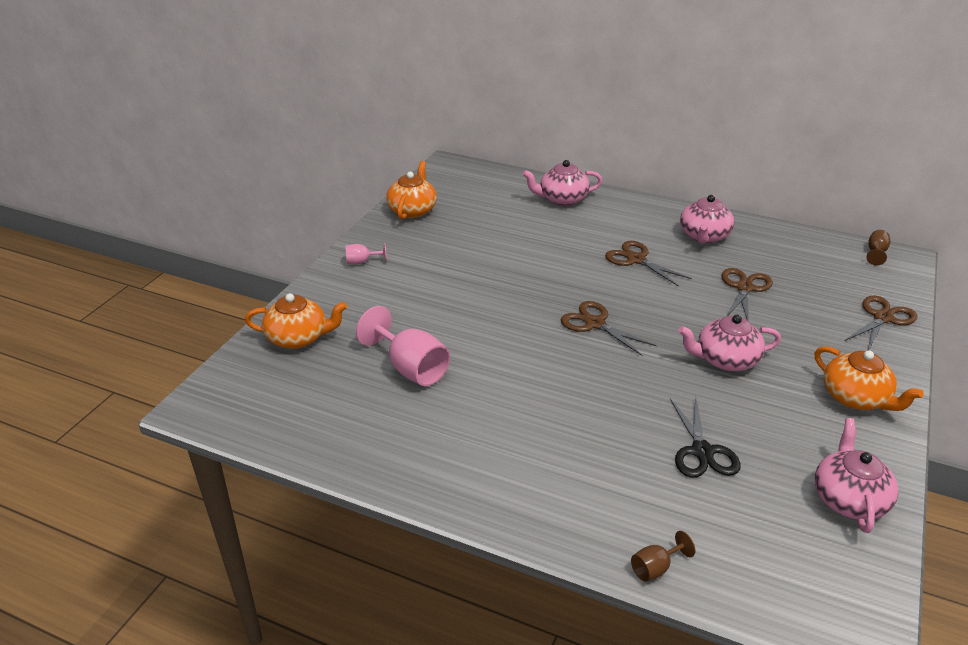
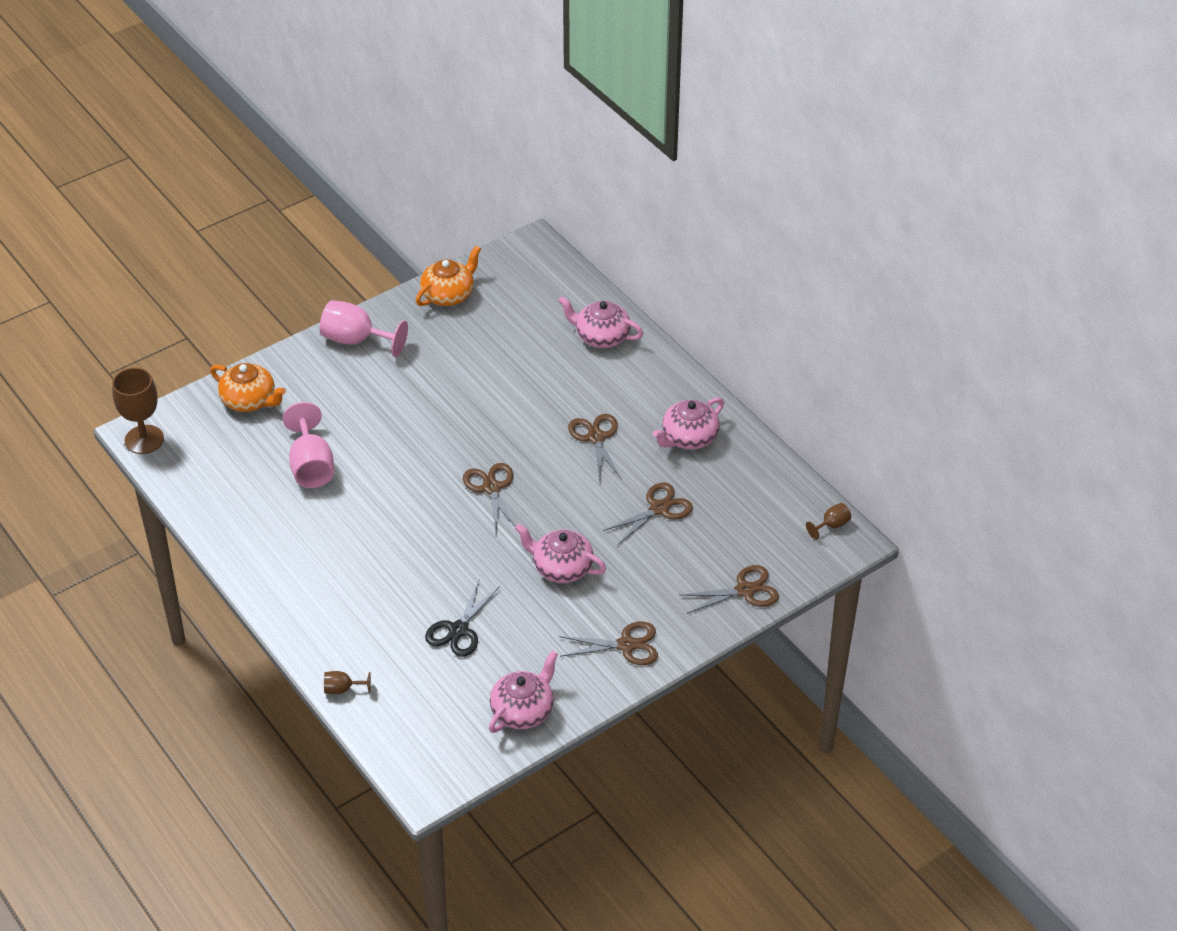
camera: 30 degrees right, 10 degrees up
pink goblet [345,243,387,265] -> pink goblet [320,300,408,357], size x2.03
orange teapot [815,346,924,411] -> brown scissors [559,621,658,665]
none -> brown goblet [112,368,164,454]

